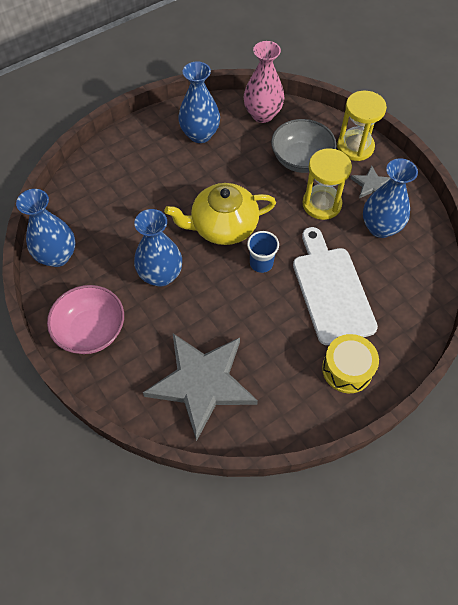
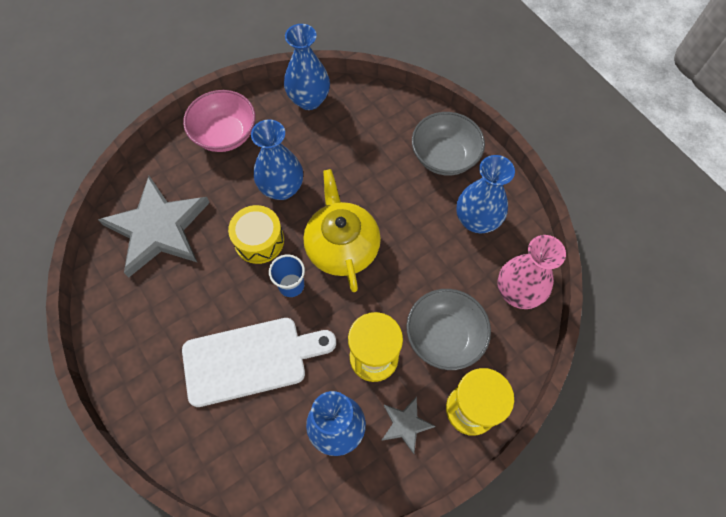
camera: 90 degrees right, 5 degrees up
yellow drum [322,334,379,393] -> yellow drum moved to [228,205,284,264]
none -> grey bowl [412,112,485,176]

